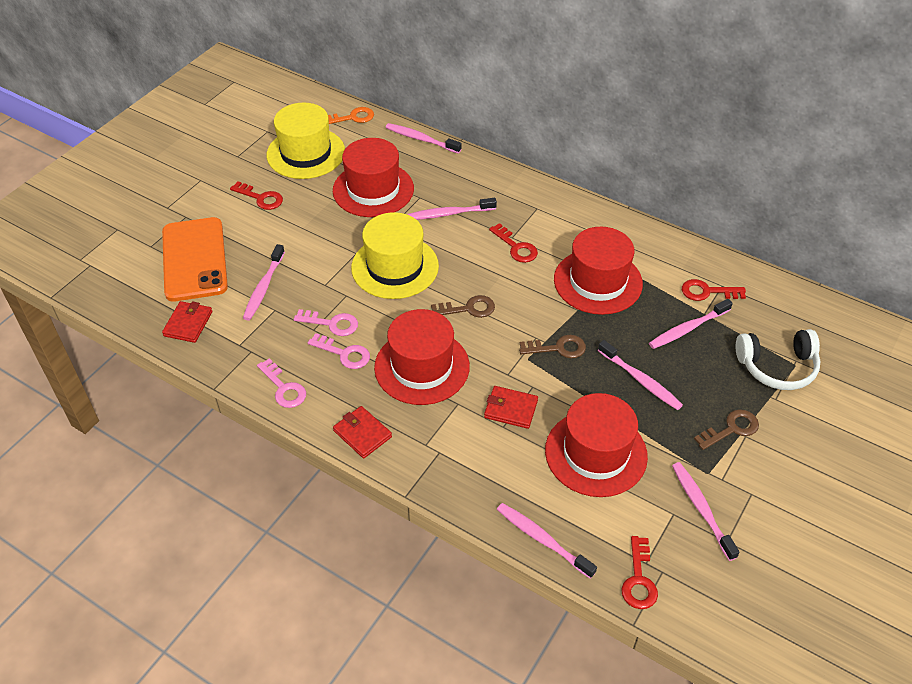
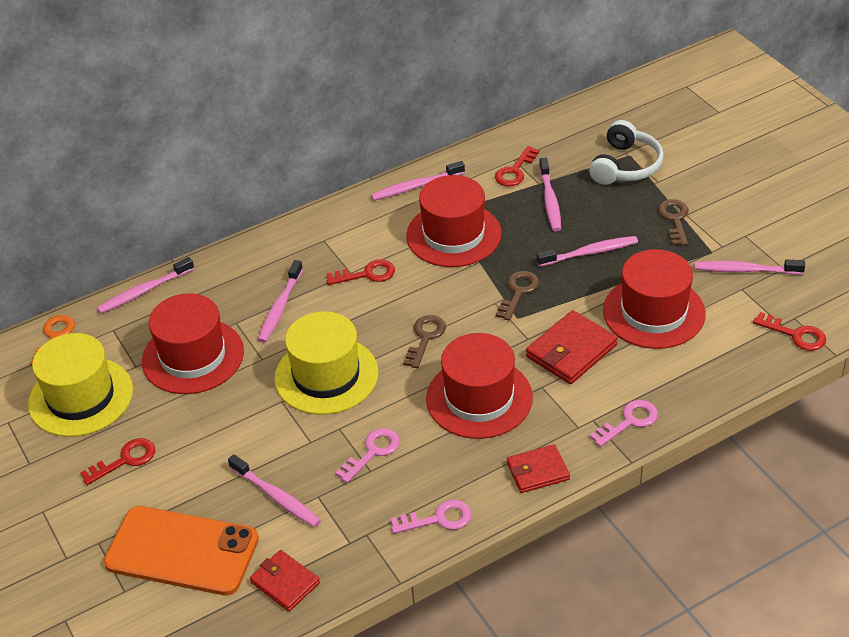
camera: 60 degrees left, 5 degrees down
pink key [308,333,370,369] -> pink key moved to [590,400,658,447]
red wallet [484,386,538,429] -> red wallet [526,310,618,384], size x1.51
pink toothbrush [497,503,597,579] -> pink toothbrush moved to [371,161,465,201]

